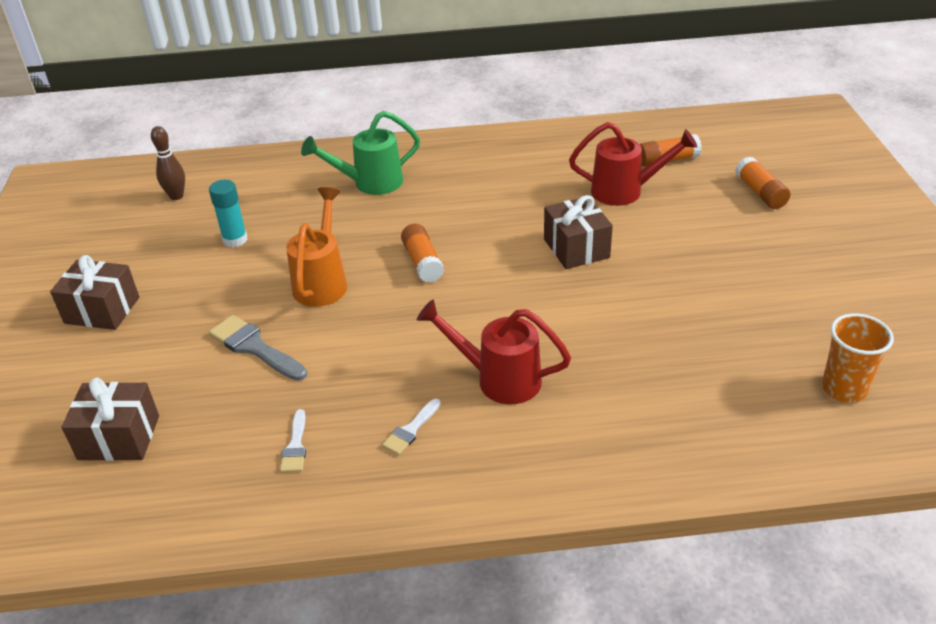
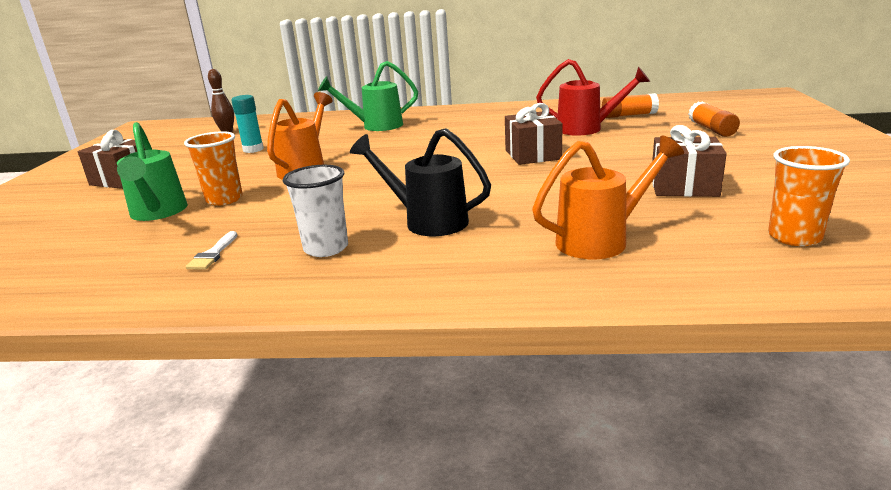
camera: 10 degrees right, 15 degrees down
brown gift [61,377,159,461] -> brown gift moved to [652,125,727,197]
grey brush [209,315,307,381] -> orange cup [184,131,243,206]
white brush [382,399,441,455] -> white cup [283,165,348,257]
orange glue stick [401,224,444,283] -> none
red watering can [417,299,571,404] -> black watering can [350,128,491,236]
none -> green watering can [117,122,188,221]
none -> orange watering can [532,136,684,259]

